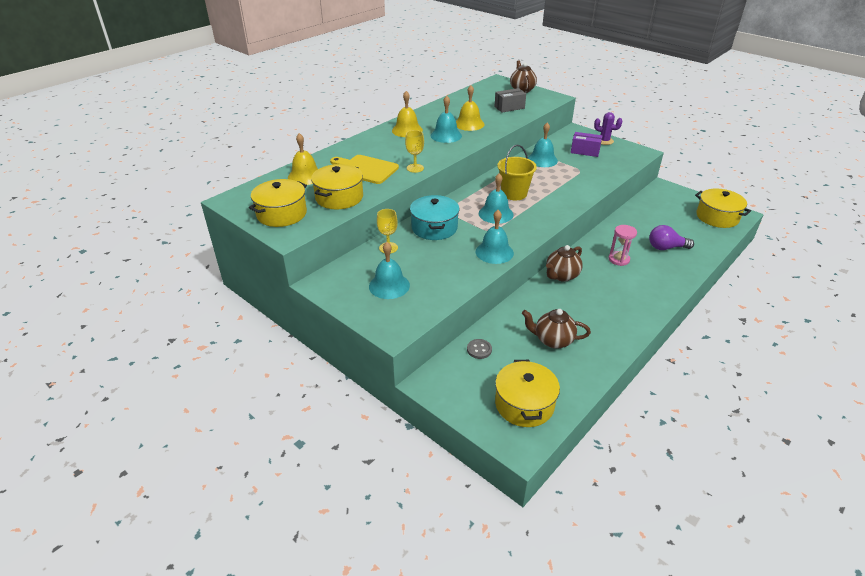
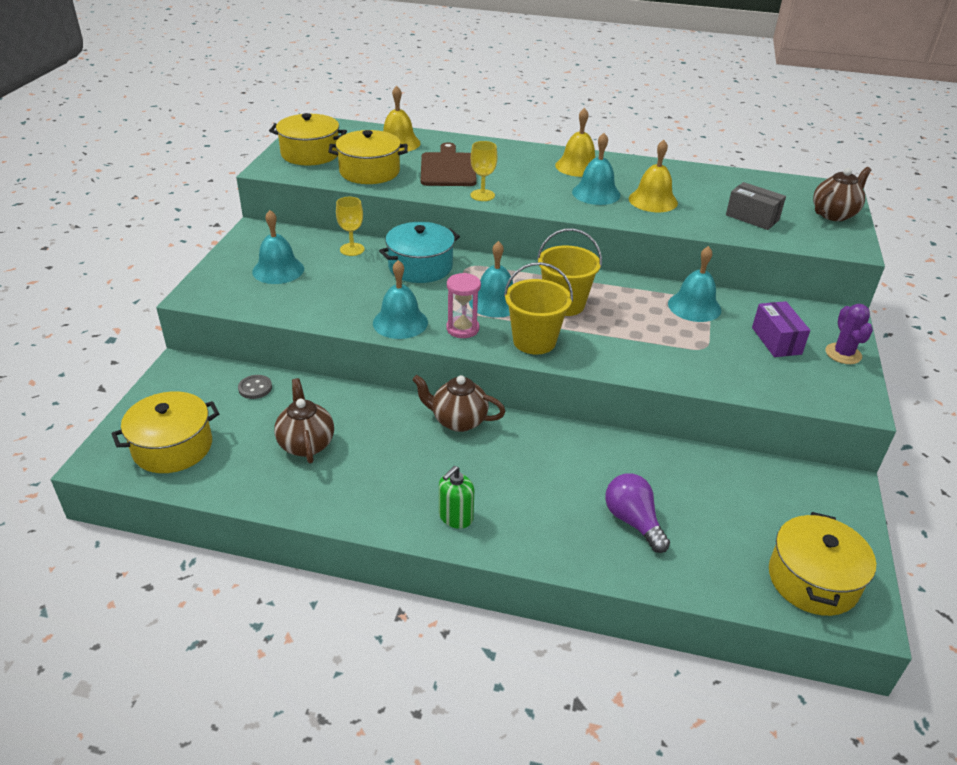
camera: 60 degrees right, 0 degrees up
yellow cutting board [330,155,399,184] -> brown cutting board [421,142,477,186]
pink hourglass [609,225,637,266] -> pink hourglass moved to [446,273,481,338]
none -> green soap dispenser [439,466,474,529]
none -> yellow bucket [504,262,573,354]

